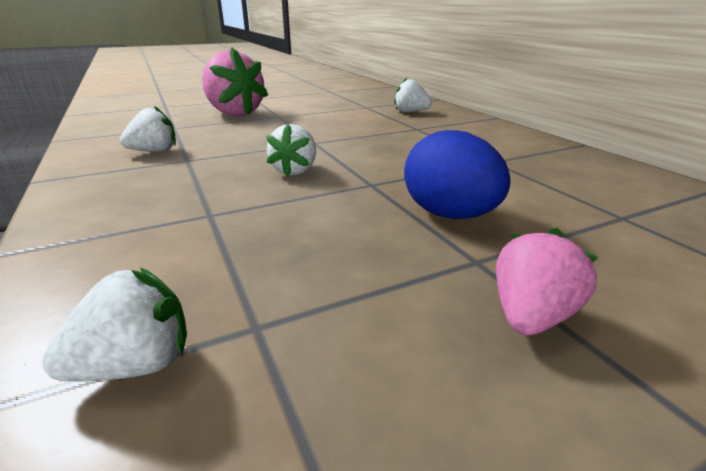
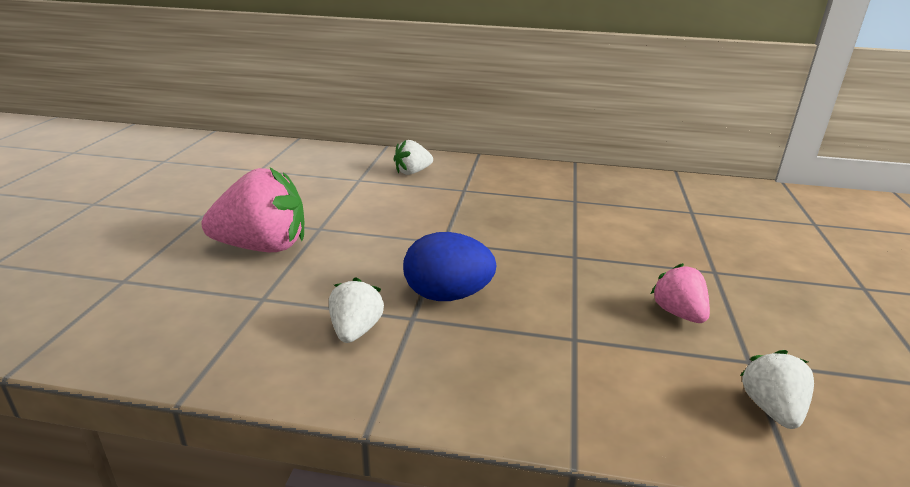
camera: 55 degrees left, 0 degrees up
white strawberry [267,124,316,177] -> none
blue egg [404,130,511,219] -> blue egg moved to [403,232,497,301]
pink strawberry [496,228,599,335] -> pink strawberry moved to [651,263,710,323]

